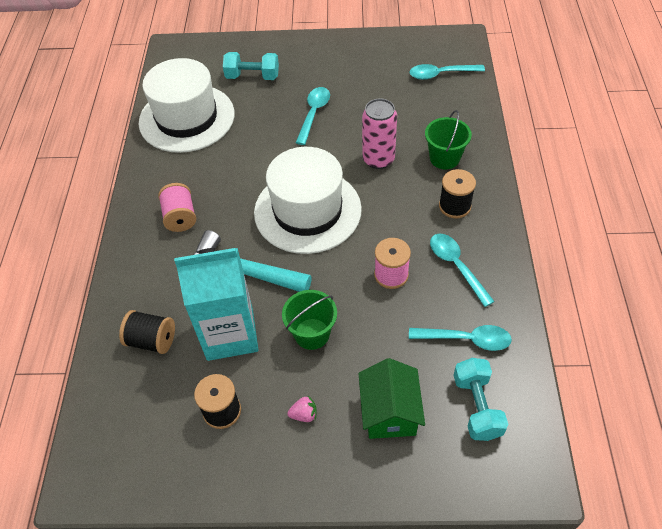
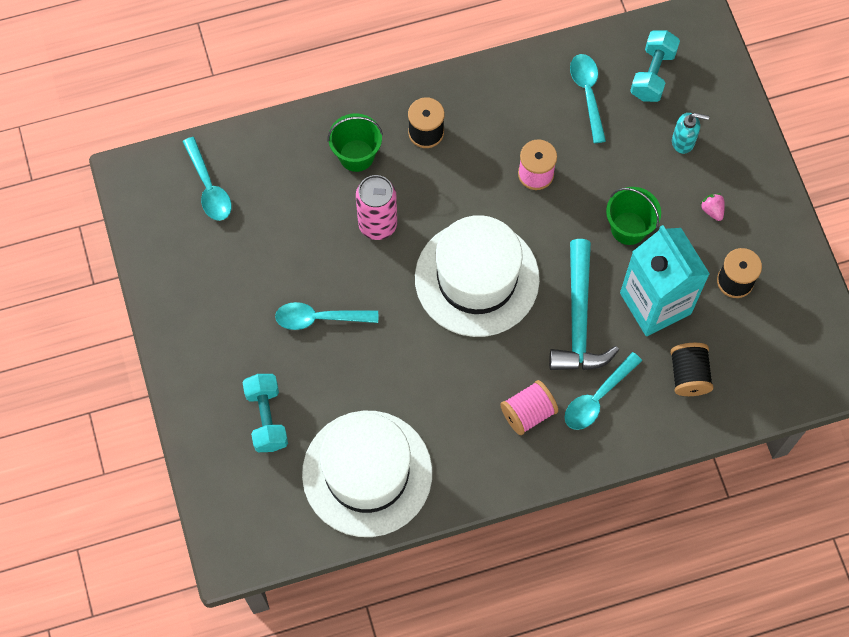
camera: 110 degrees left, 15 degrees up
green house [358,358,425,439] -> turquoise soap dispenser [672,113,709,154]
turquoise spoon [430,234,495,307] -> turquoise spoon moved to [565,352,642,430]
turquoise dumbbell [454,358,508,441] -> turquoise dumbbell turned 45 degrees counterclockwise [630,30,680,102]

